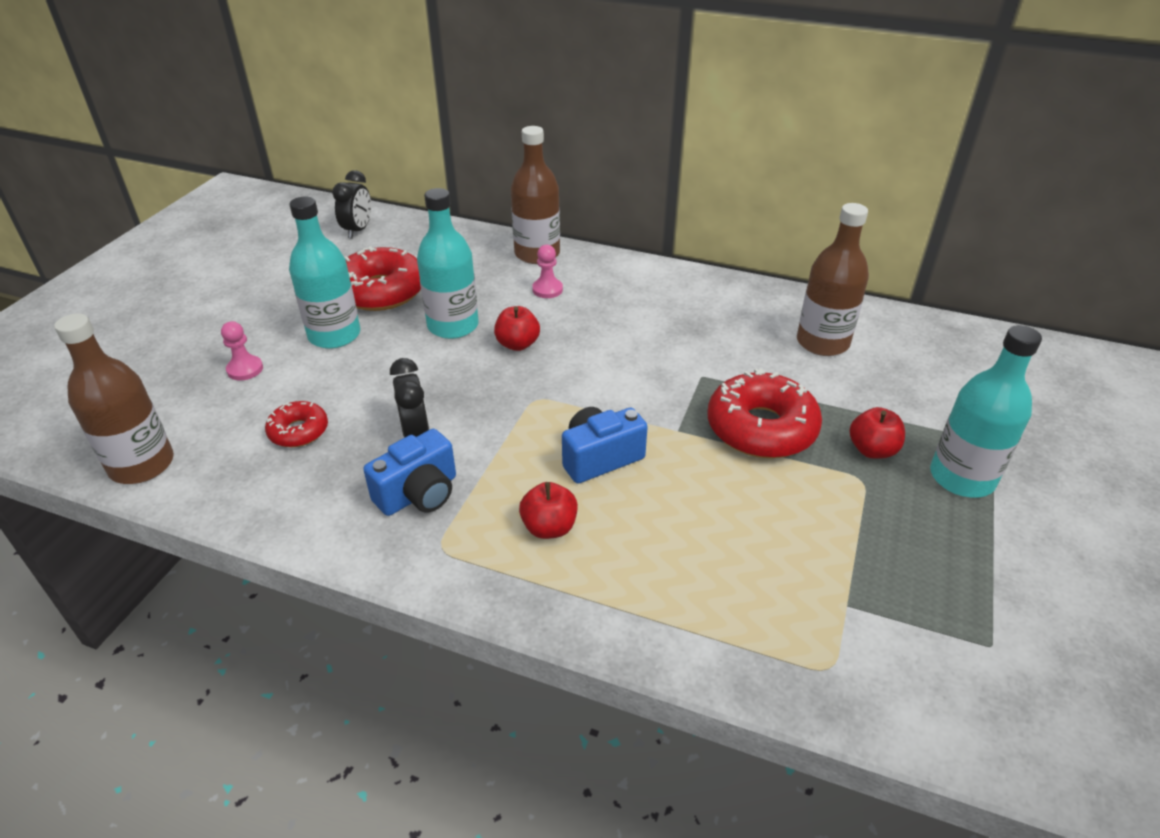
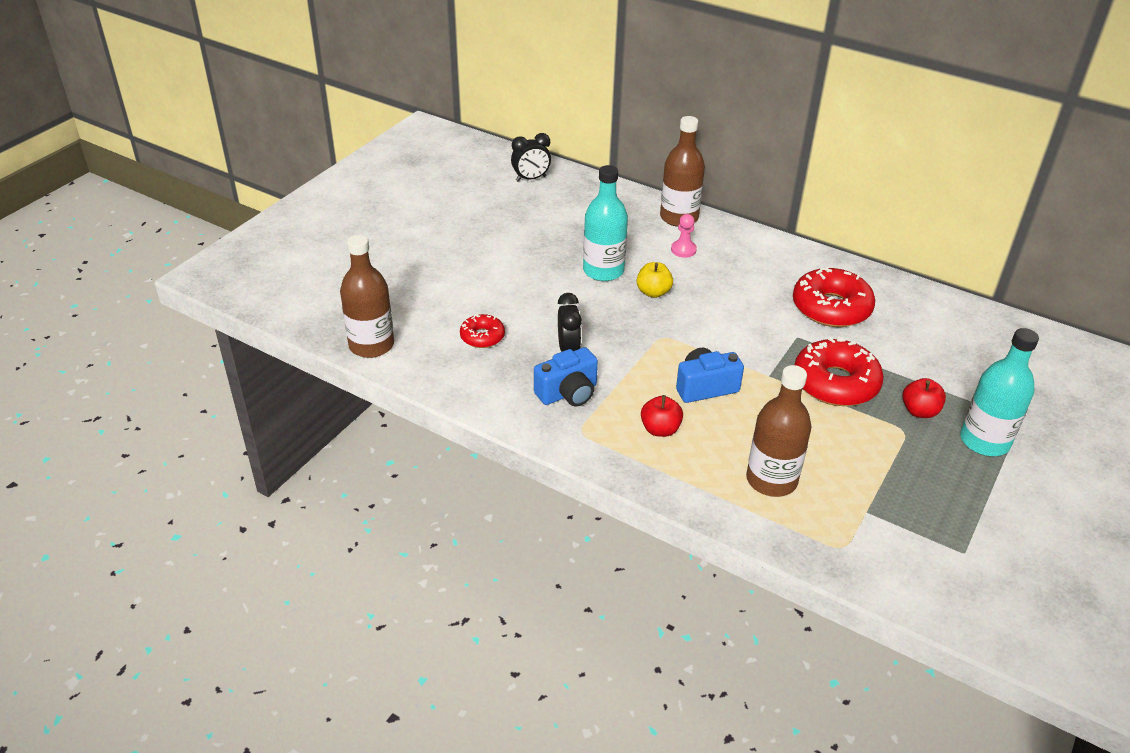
camera: 10 degrees right, 0 degrees up
pink pawn [221,321,263,381] -> none
turquoise bottle [289,196,360,349] -> none
black clock [332,170,371,239] -> black clock turned 45 degrees clockwise [511,133,551,182]
red donut [344,246,421,311] -> red donut moved to [793,267,875,327]
red apple [494,306,540,351] -> yellow apple [637,262,673,298]
brown bottle [797,203,869,356] -> brown bottle moved to [746,365,812,497]

